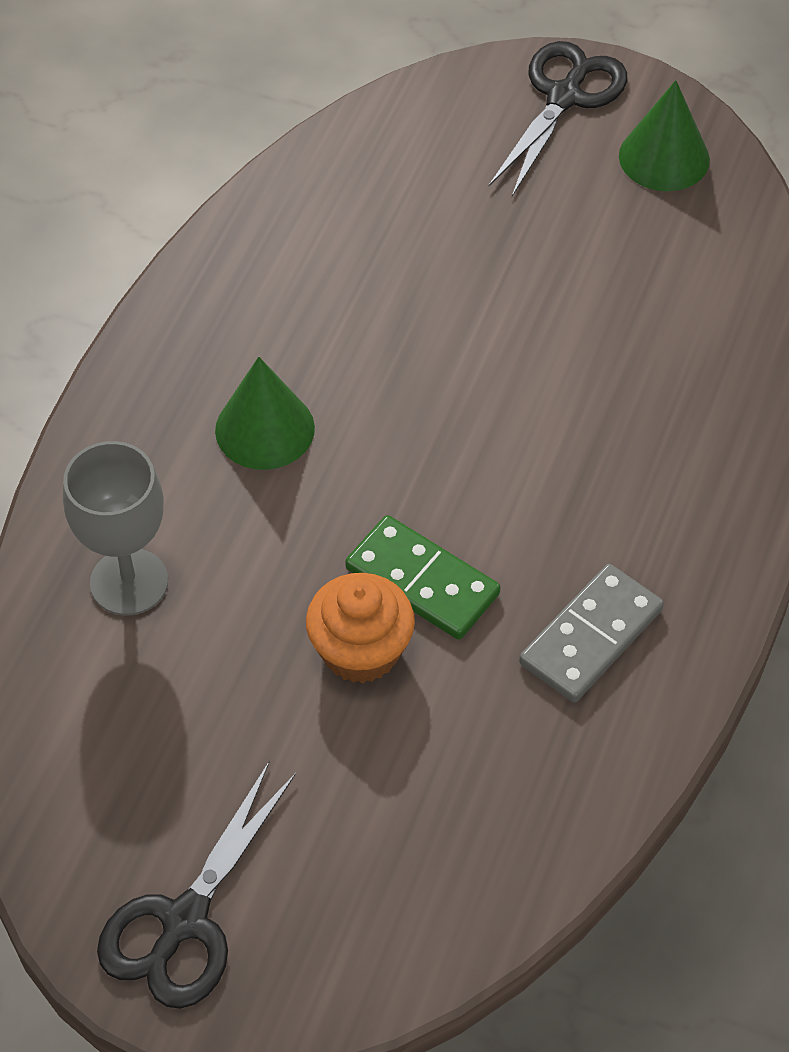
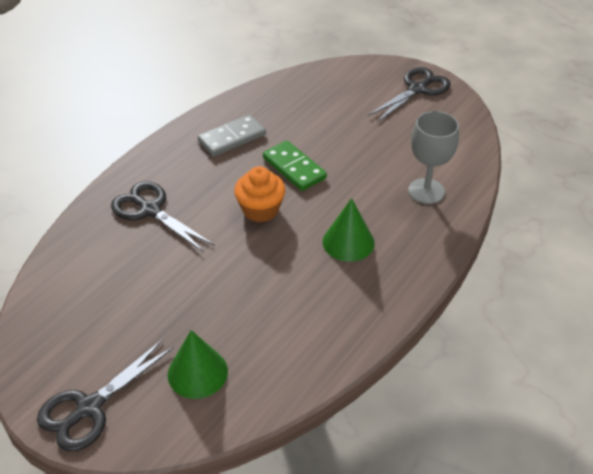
camera: 165 degrees left, 10 degrees down
orange cupcake [306,573,415,683] -> orange cupcake moved to [234,166,285,222]
green cone [619,80,710,191] -> green cone moved to [168,330,228,399]
none -> black scissors [111,181,215,252]

